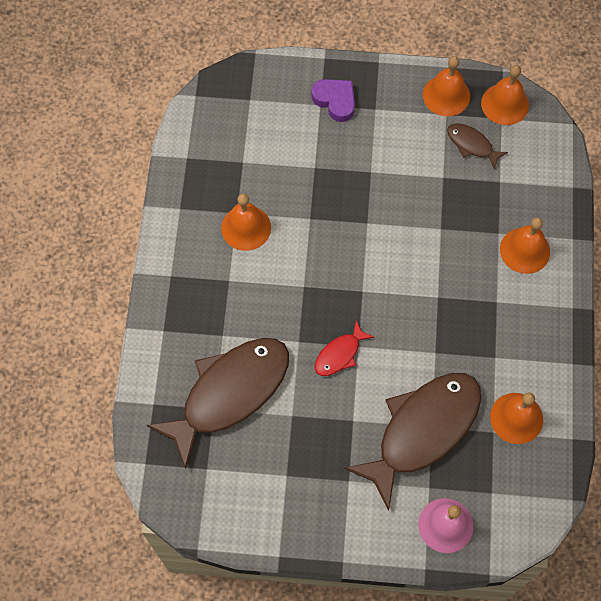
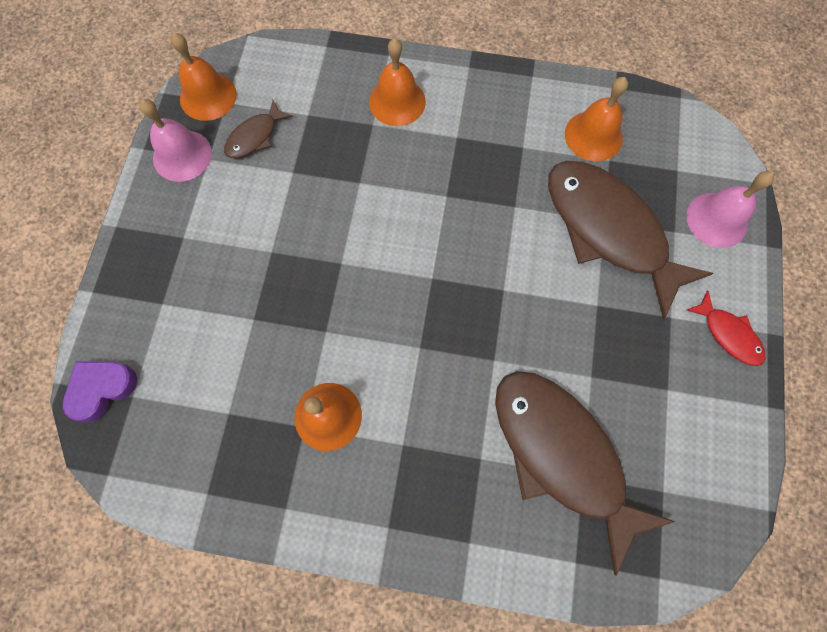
camera: 85 degrees left, 5 degrees up
purple heart [311,79,355,122] -> purple heart moved to [63,361,137,422]
red fish [315,321,374,376] -> red fish moved to [687,291,766,366]
orange bell [423,56,470,116] -> pink bell [139,99,212,182]

